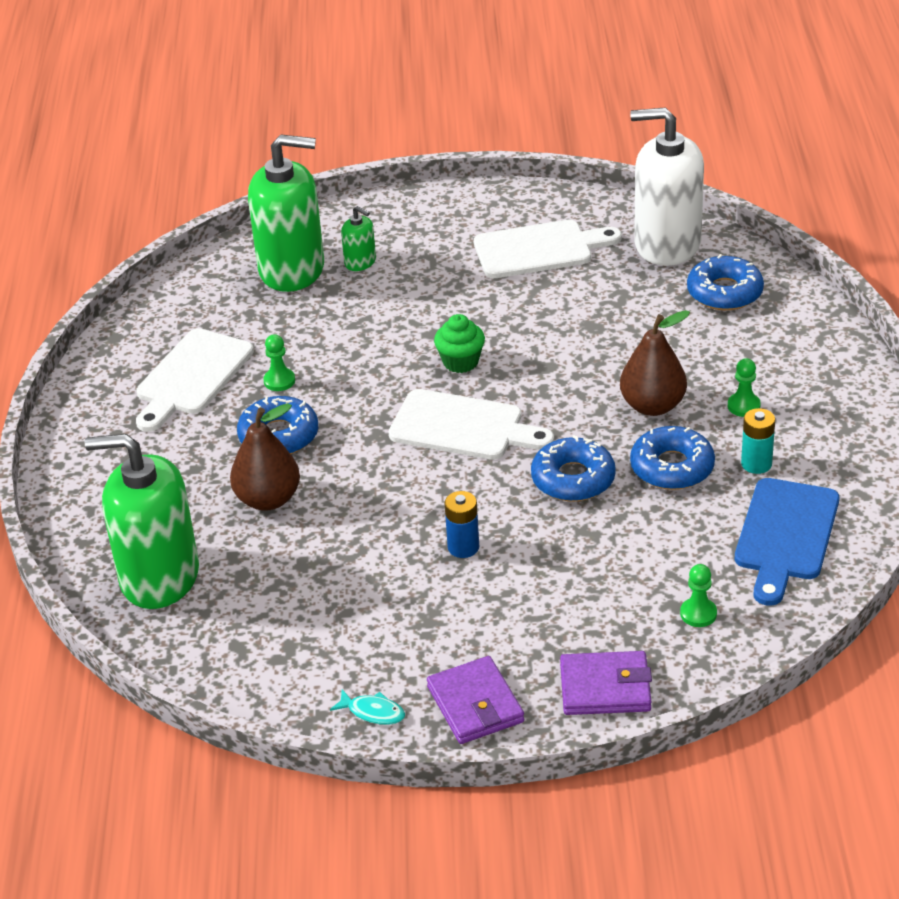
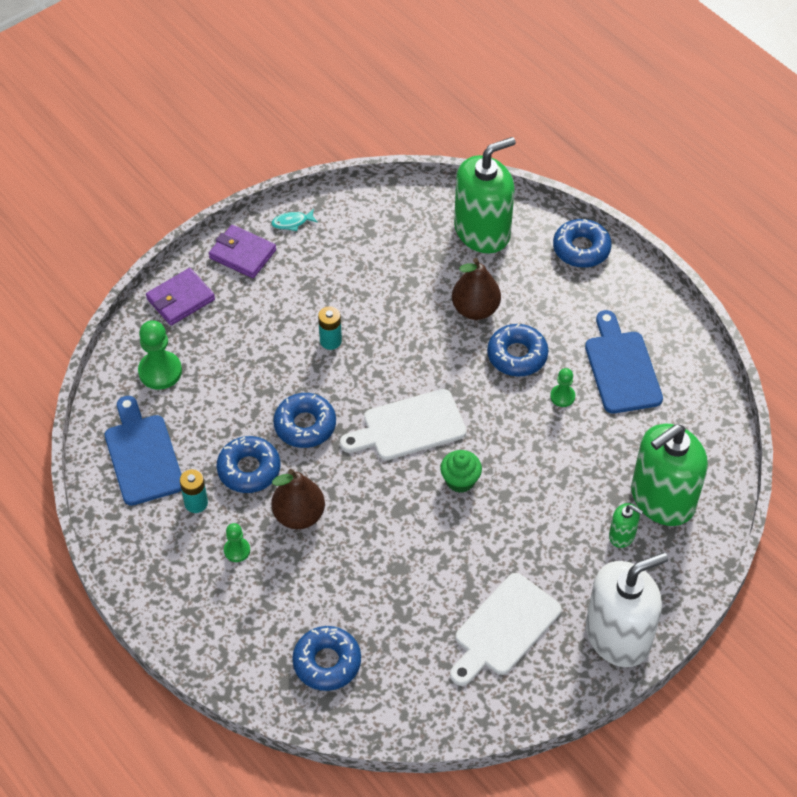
camera: 140 degrees right, 15 degrees up
white cutting board [136,328,254,432] -> blue cutting board [585,310,663,414]
green soap dispenser [341,206,376,271] -> green soap dispenser turned 150 degrees counterclockwise [609,503,643,548]
blue battery [444,491,479,558] -> turquoise battery [318,306,342,350]
white soap dispenser [630,107,704,266] -> white soap dispenser moved to [586,552,668,667]
green pawn [680,564,717,627] -> green pawn [138,320,182,390], size x1.76
none -> blue donut [553,219,612,268]

